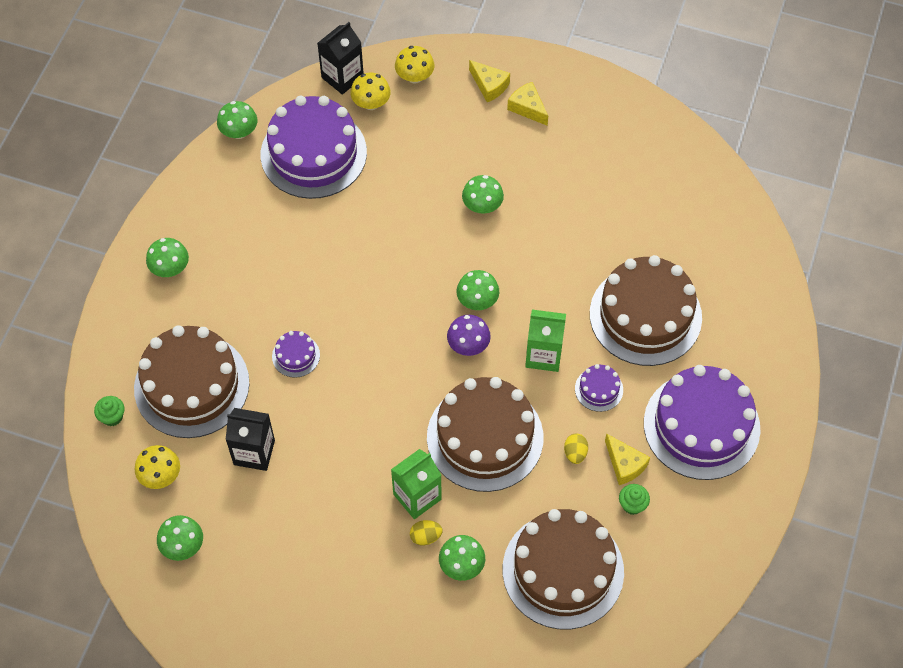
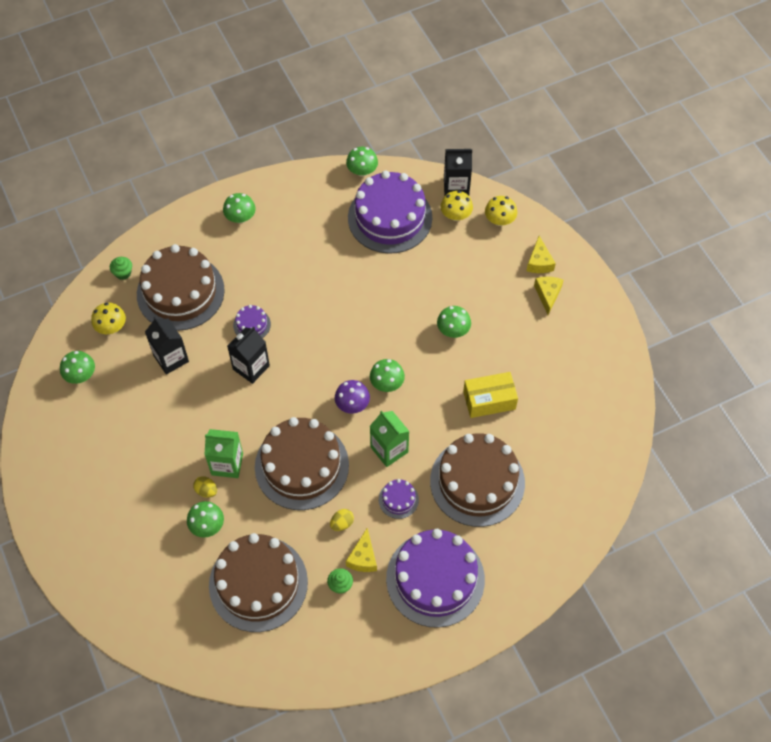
camera: 45 degrees right, 0 degrees up
none -> black carton [227,326,270,384]
none -> yellow box [463,372,518,418]

